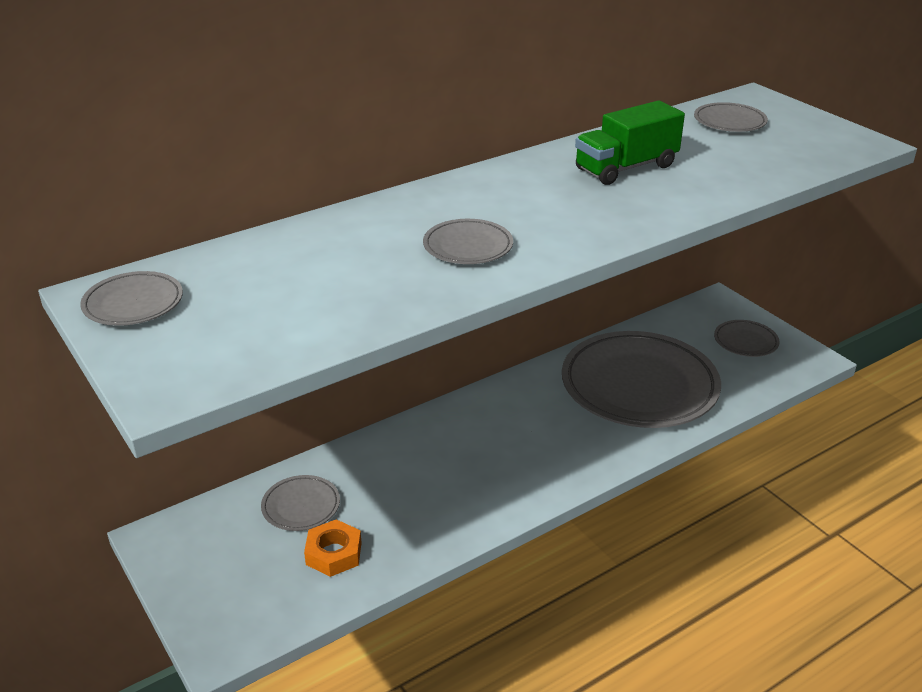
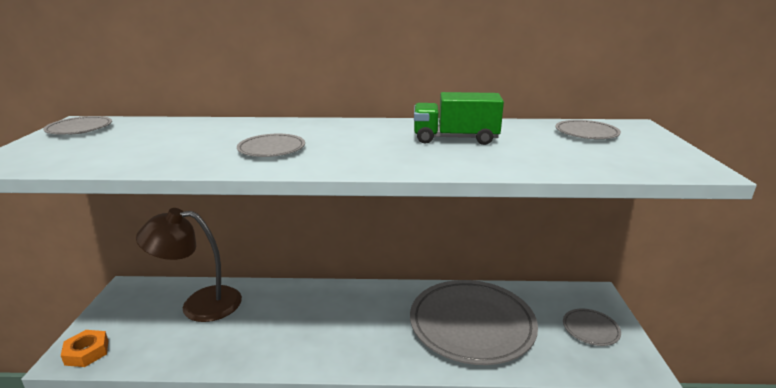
camera: 35 degrees right, 10 degrees down
grey plate [261,475,340,531] -> brown lamp [136,208,242,322]
orange nut [304,519,361,577] -> orange nut moved to [61,330,108,367]

